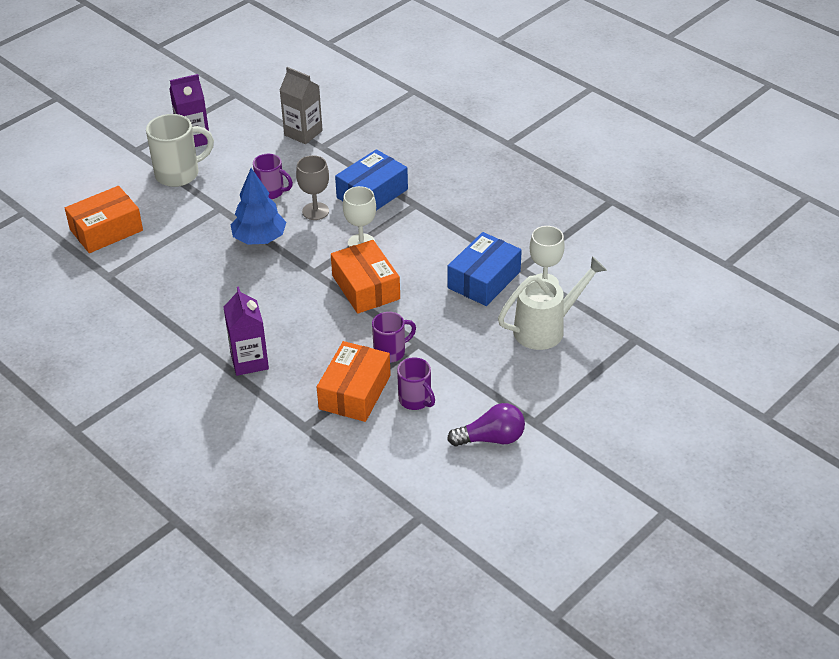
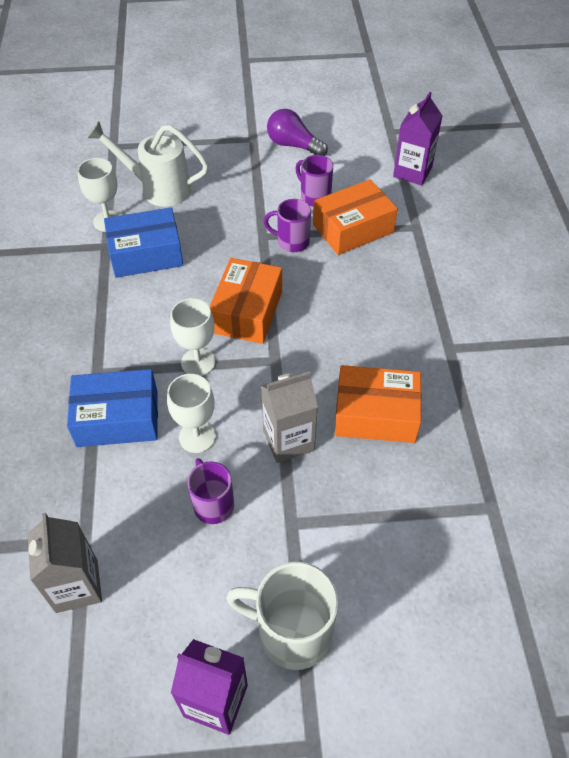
camera: 140 degrees left, 10 degrees up
orange box [65,186,143,253] -> orange box moved to [335,365,422,443]
purple carton [224,286,269,376] -> purple carton moved to [393,92,442,186]
blue tree [230,168,286,245] -> grey carton [261,371,318,463]
grey goblet [296,155,329,220] -> white goblet [167,374,216,453]
purple mug [397,357,435,410] -> purple mug turned 45 degrees counterclockwise [295,155,333,207]

